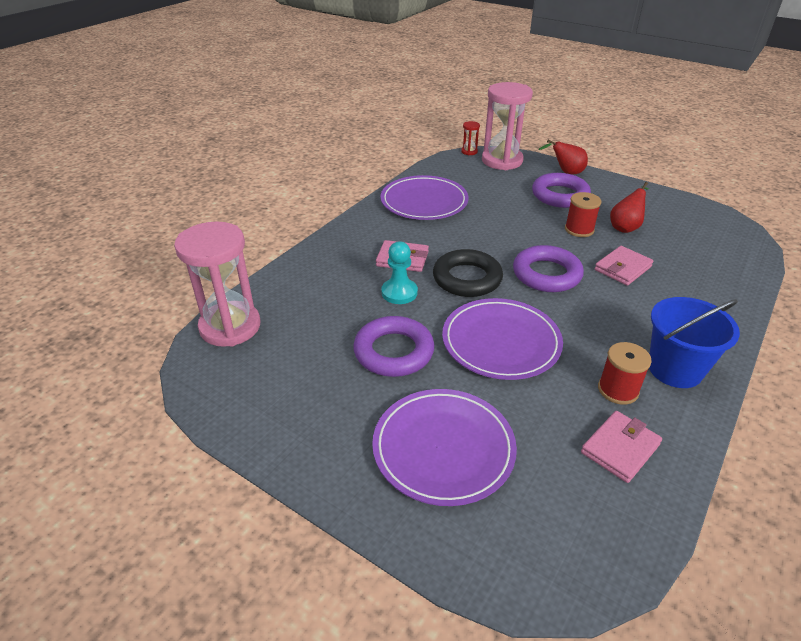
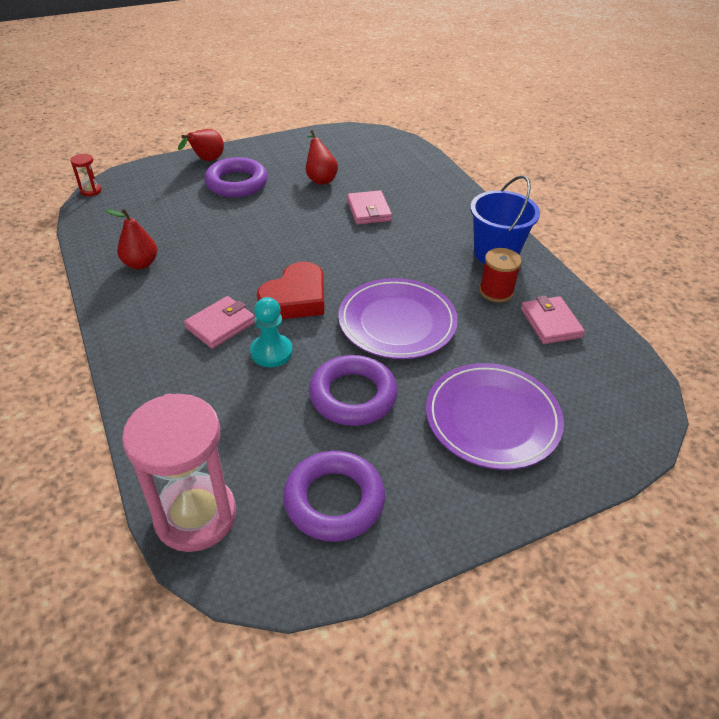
camera: 60 degrees left, 5 degrees up
purple plate [380,175,469,220] -> red pear [105,209,157,269]
black ring [433,249,503,297] -> red heart [257,261,324,319]
pink hourglass [482,82,533,170] -> none
purple ring [513,245,584,292] -> purple ring moved to [283,451,385,542]
red spool [565,192,601,237] -> none

